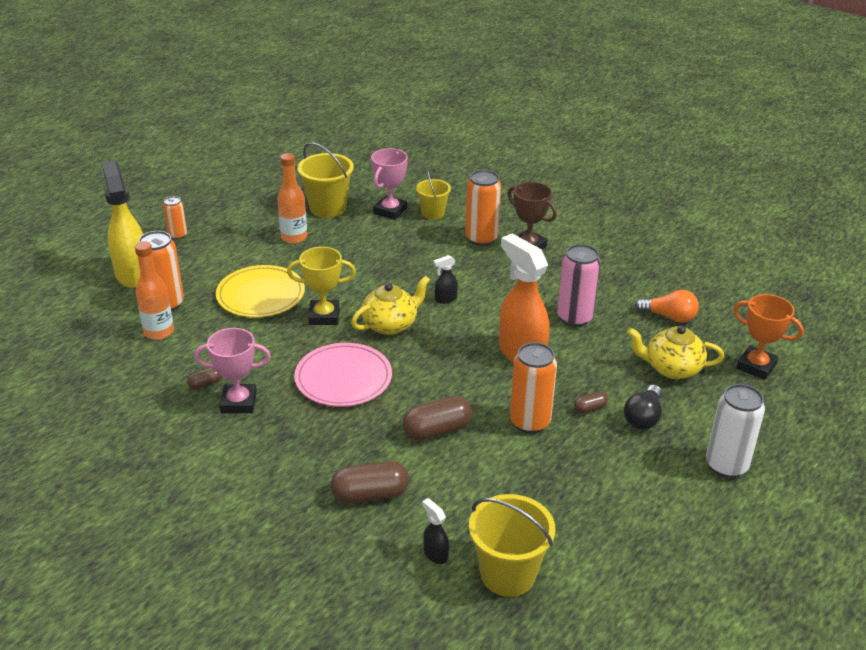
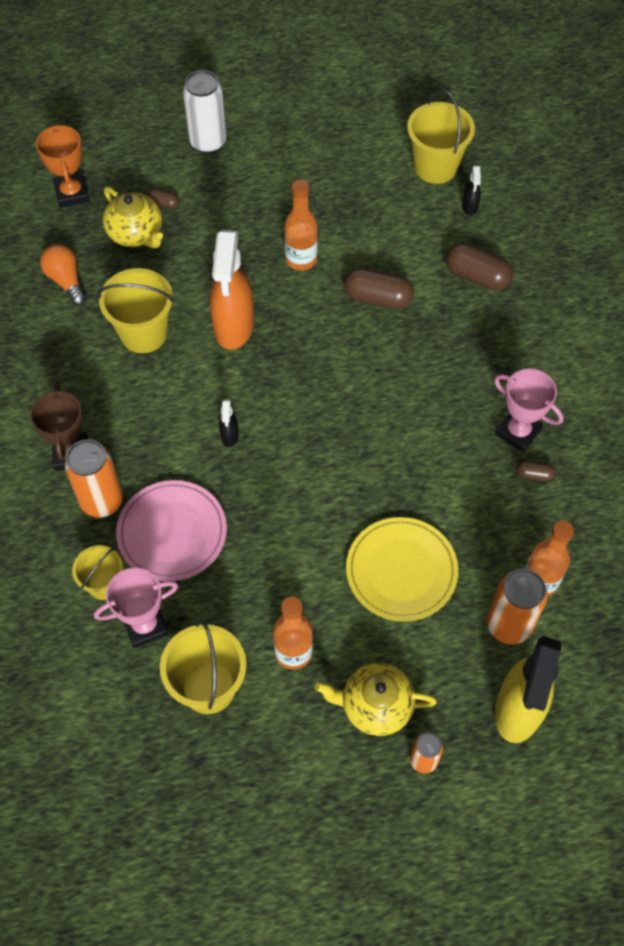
camera: 140 degrees left, 25 degrees up
yellow trophy [287,247,356,325] -> none
pink plate [294,343,392,407] -> pink plate moved to [116,480,227,581]
yellow teapot [351,276,430,335] -> yellow teapot moved to [315,663,437,736]
black spray bottle [434,255,458,304] -> black spray bottle turned 75 degrees clockwise [219,399,239,447]
orange can [510,342,557,434] -> orange bottle [285,180,318,271]
pink can [557,244,601,327] -> yellow bucket [97,268,174,353]
brown capsule [574,391,608,414] -> brown capsule moved to [146,189,180,209]
black light bulb [624,385,662,430] -> none

